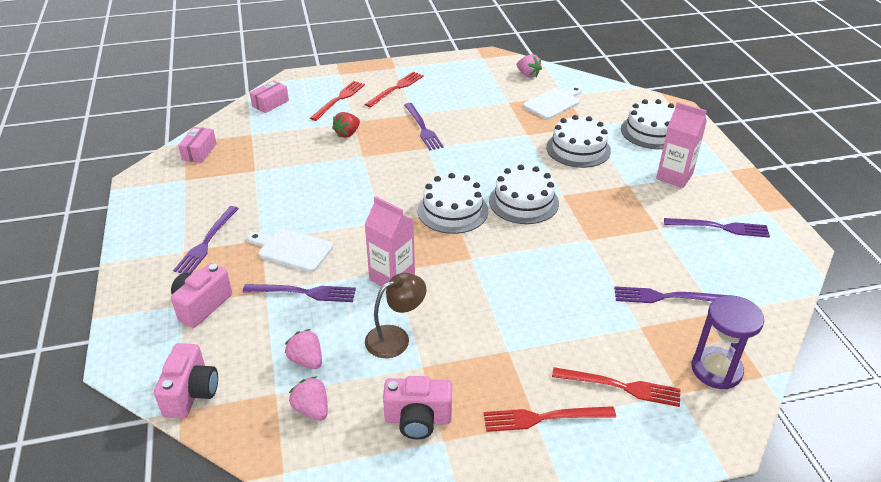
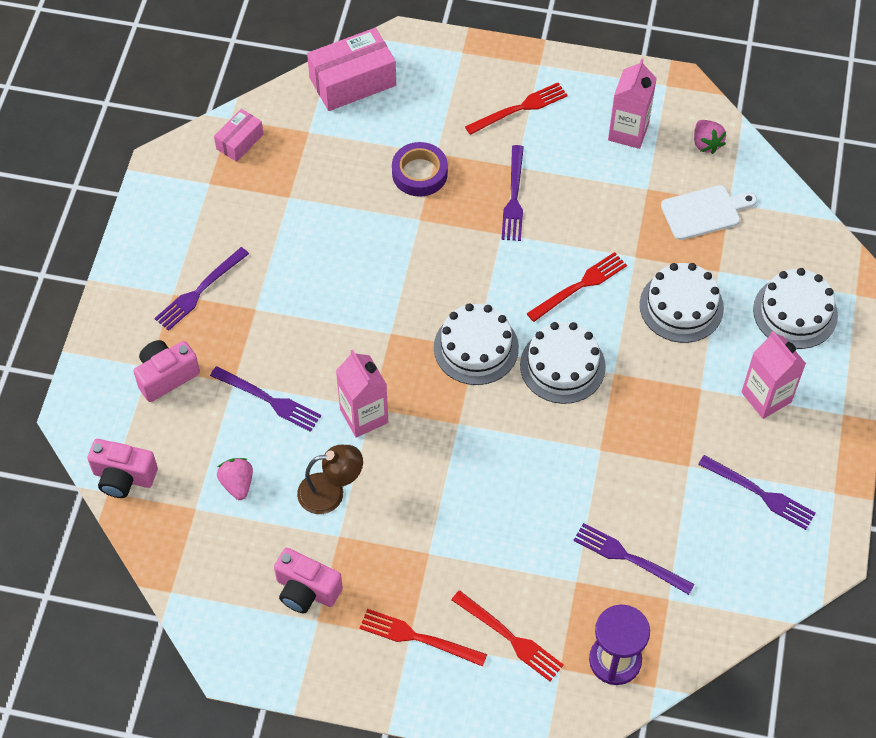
camera: 25 degrees right, 20 degrees up
pink camera [154,343,218,418] -> pink camera turned 75 degrees clockwise [87,439,158,498]
white cutting board [248,228,333,272] -> none
pink box [250,80,289,113] -> pink box [307,28,396,111], size x1.80
pink strawberry [289,376,328,421] -> none
red fork [310,81,365,121] -> red fork moved to [526,252,627,322]
red strawberry [332,112,360,138] -> purple tape [392,142,448,197]
none -> pink carton [608,58,657,149]

